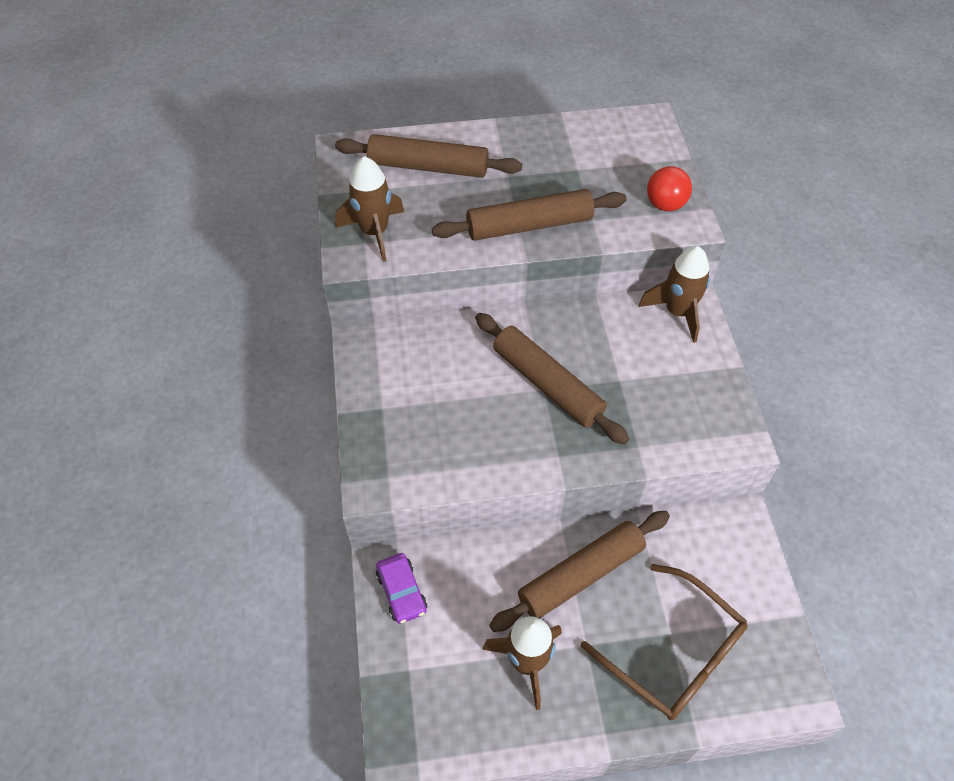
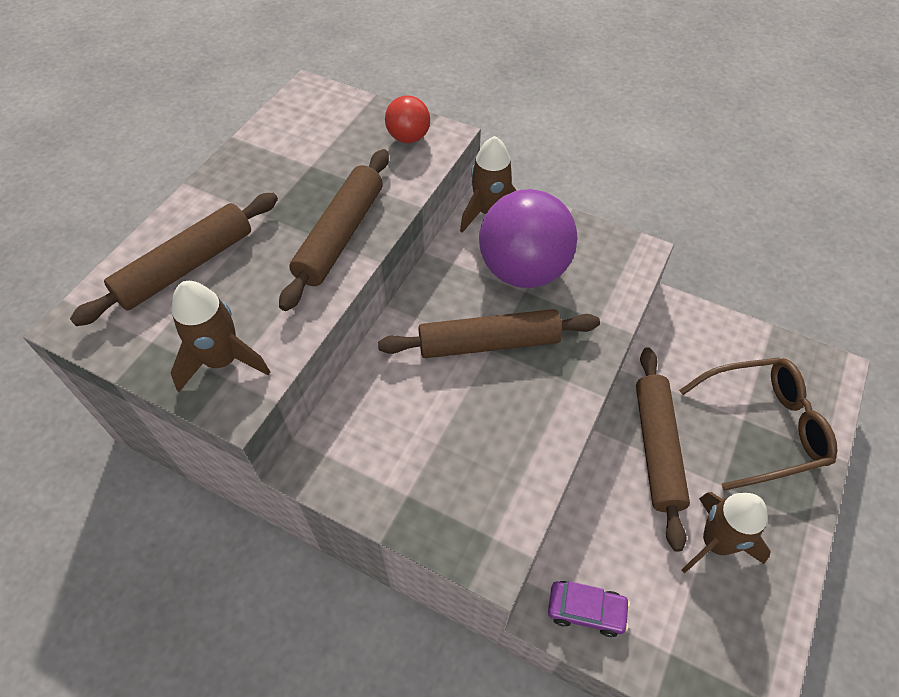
camera: 55 degrees left, 0 degrees up
none -> purple ball [479,189,577,288]

